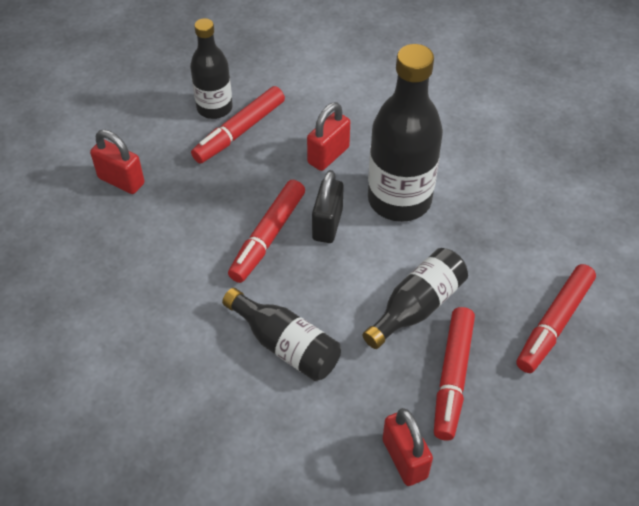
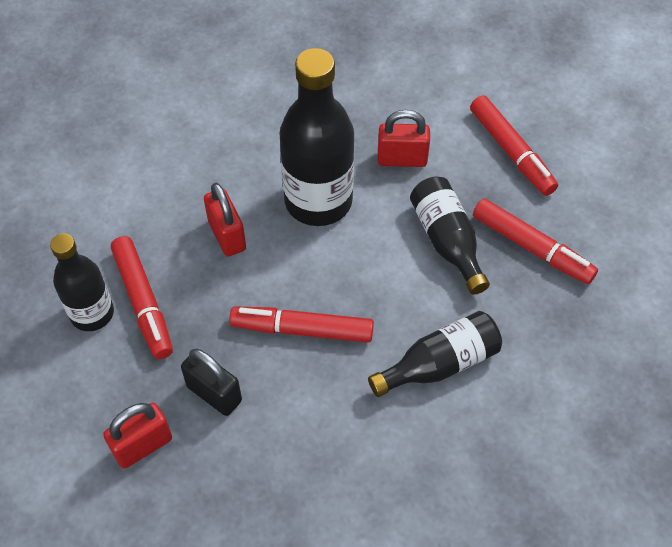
camera: 65 degrees left, 5 degrees up
red marker [228,180,305,283] -> red marker turned 135 degrees clockwise [230,306,374,343]
black padlock [312,170,344,243] -> black padlock moved to [181,349,242,416]
red padlock [382,408,433,486] -> red padlock moved to [378,110,430,167]

